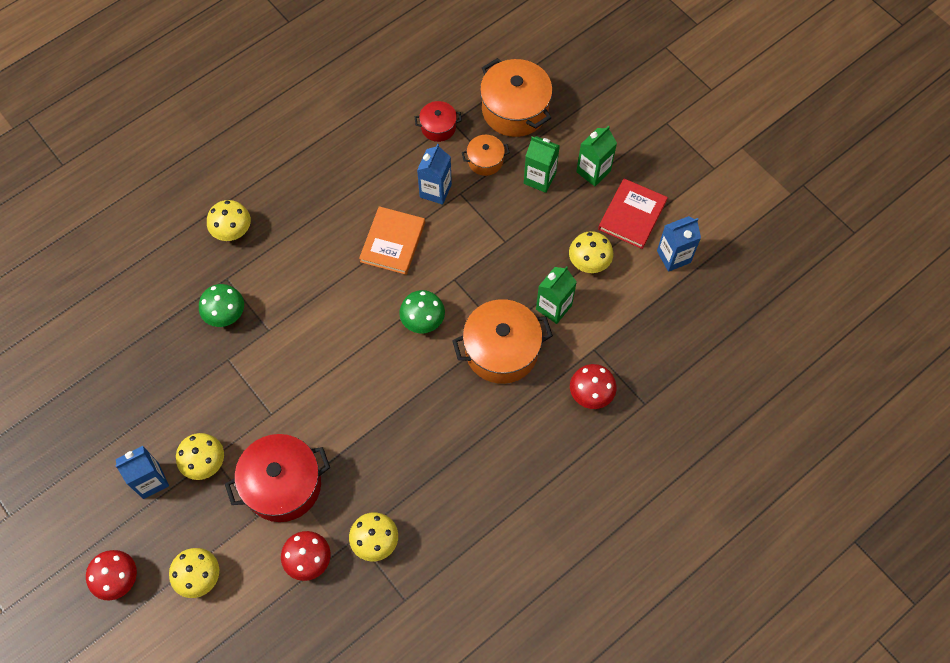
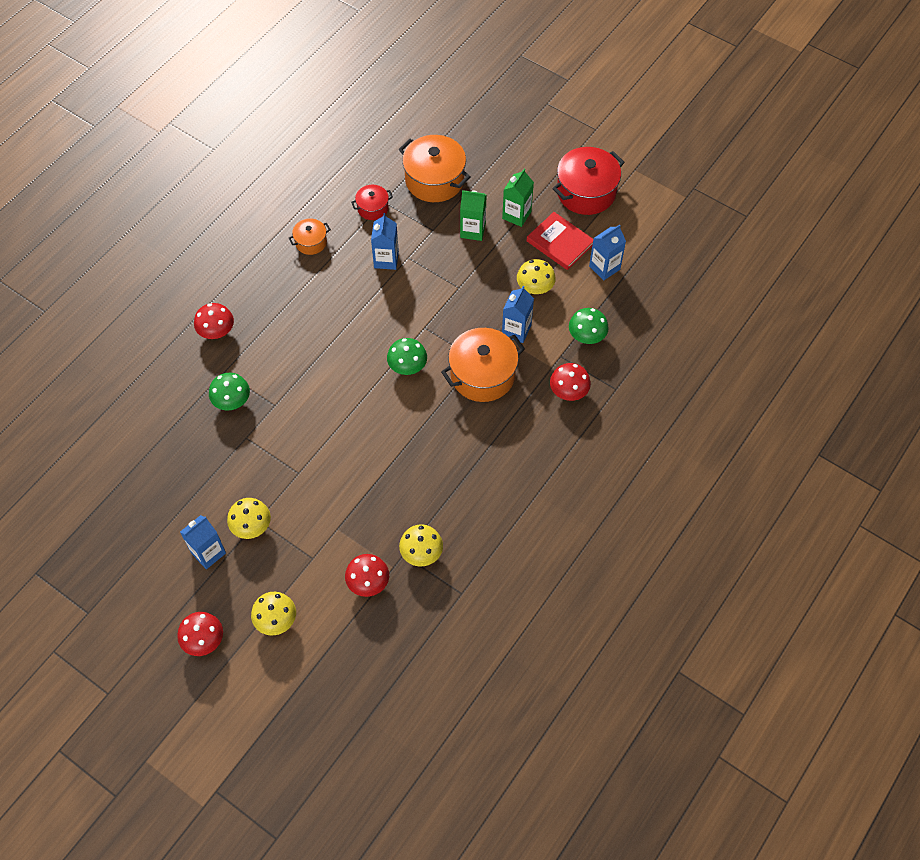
camera: 15 degrees left, 5 degrees down
yellow mushroom [207,200,251,241] -> red mushroom [194,303,234,339]
red pot [225,434,330,522] -> red pot moved to [552,147,625,215]
orange book [359,206,425,275] -> none
orange pot [462,135,510,176] -> orange pot moved to [289,218,331,255]
green carton [536,266,577,324] -> blue carton [502,286,534,343]
red book [598,179,668,249] -> red book turned 60 degrees counterclockwise [527,212,593,270]
none -> green mushroom [569,308,609,344]

